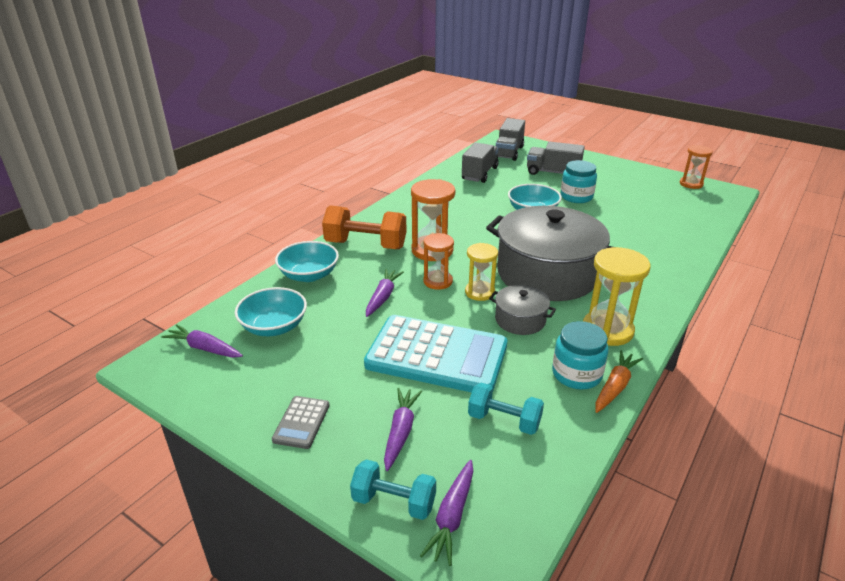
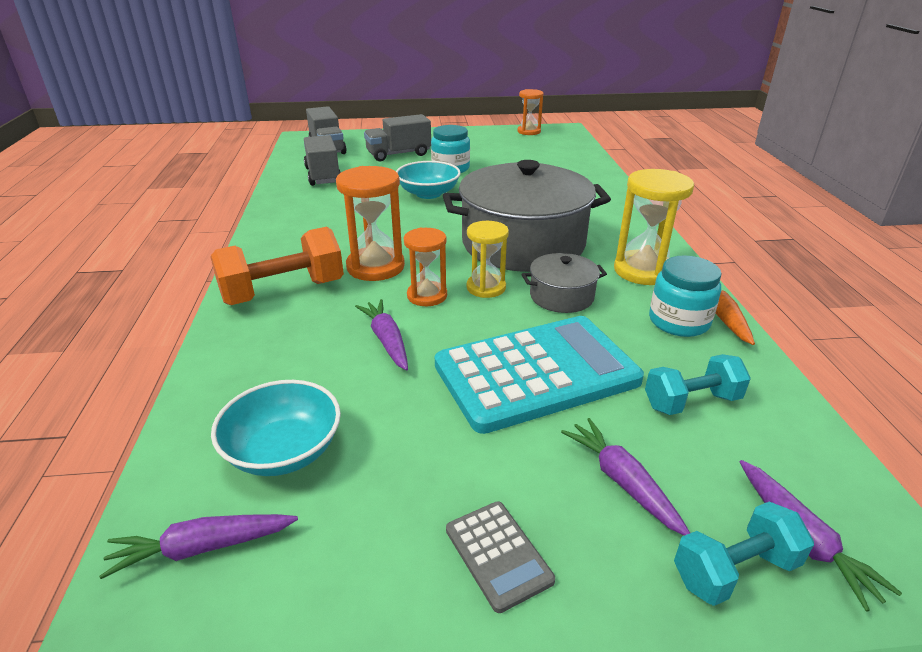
camera: 40 degrees left, 0 degrees up
turquoise bowl [275,241,339,282] -> none

